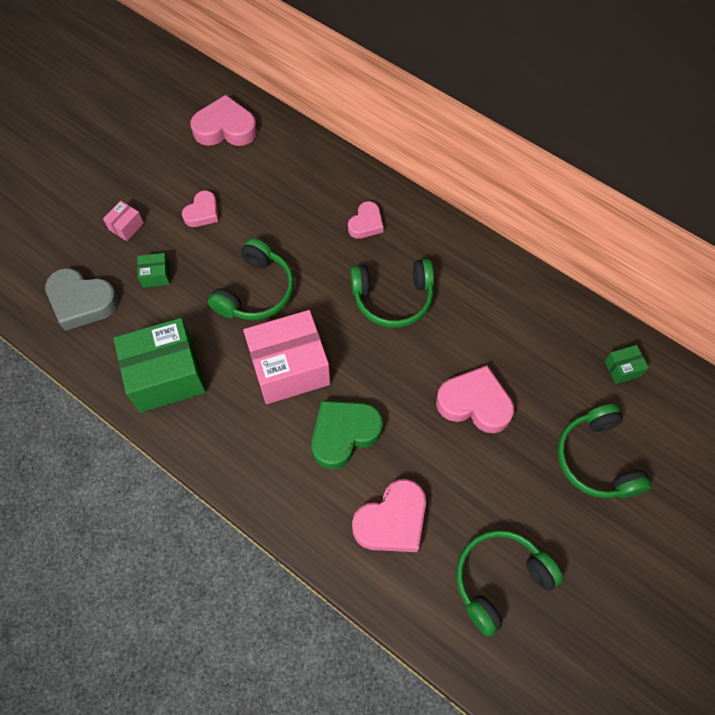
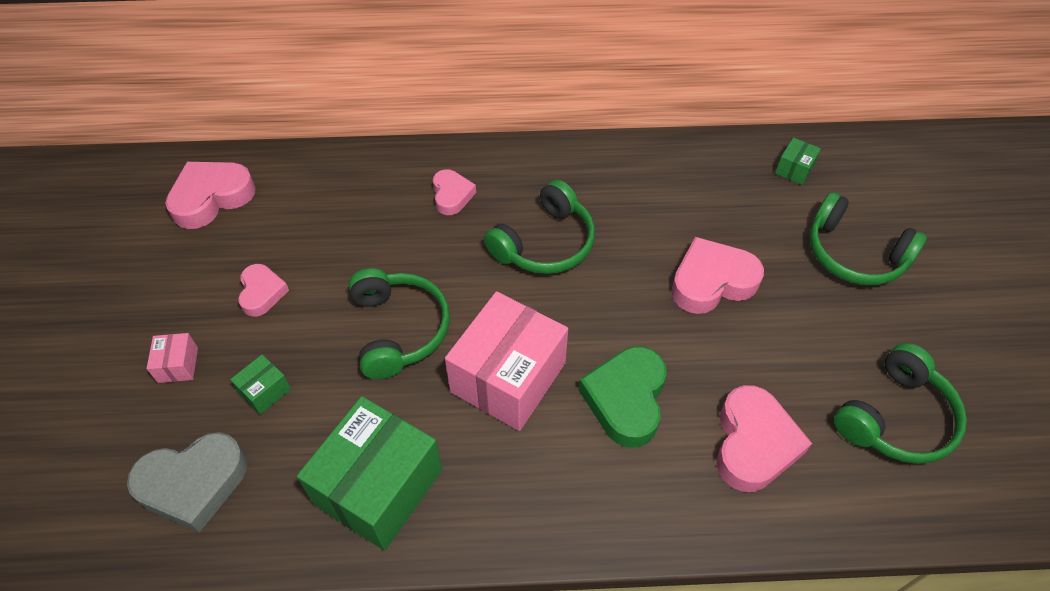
camera: 40 degrees left, 10 degrees down
green headphones [456,530,563,637] -> green headphones turned 150 degrees counterclockwise [834,343,967,464]

